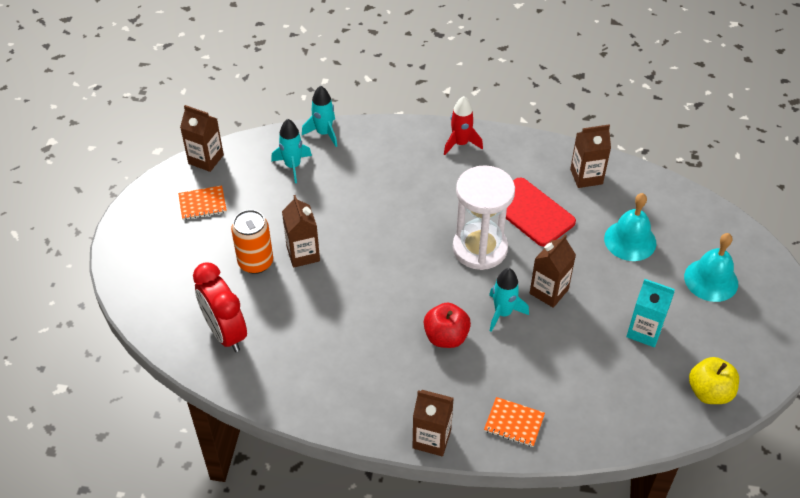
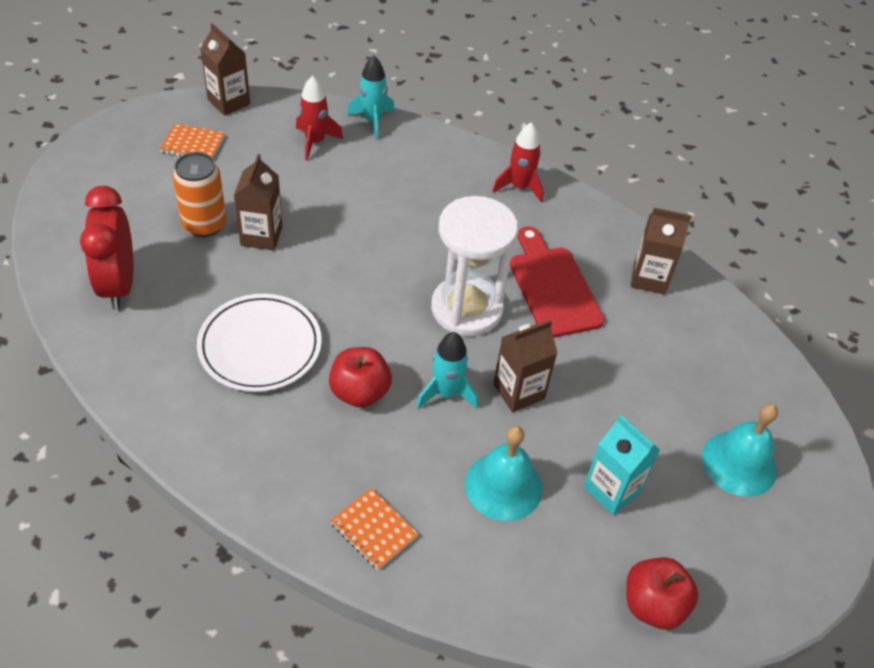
camera: 20 degrees right, 0 degrees up
turquoise rocket [271,119,312,183] -> red rocket [296,76,343,161]
brown carton [413,390,454,456] -> none
turquoise bell [604,193,656,261] -> turquoise bell moved to [465,426,542,521]
yellow apple [689,357,739,404] -> red apple [626,557,699,629]
none -> white plate [197,294,322,392]

